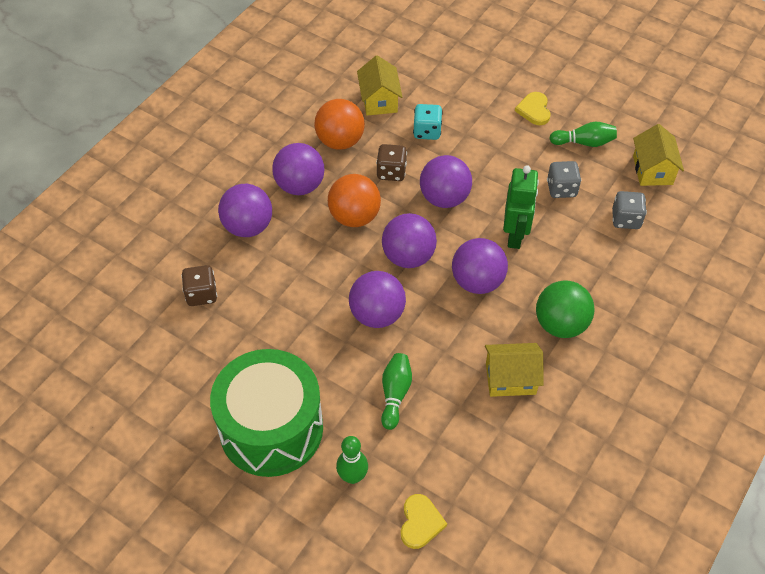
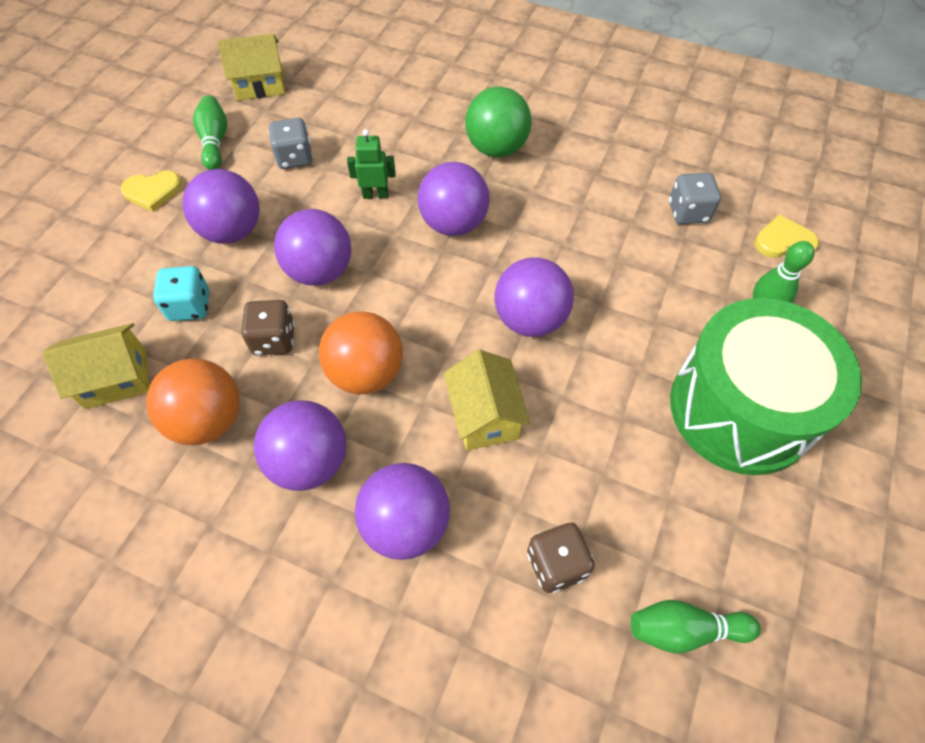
camera: 100 degrees left, 5 degrees up
green bowling pin [381,353,412,430] -> green bowling pin moved to [631,600,761,653]
purple ball [382,213,437,268] -> purple ball moved to [182,169,260,244]
yellow house [485,343,544,397] -> yellow house moved to [444,349,531,450]
green robot [503,165,539,249] -> green robot [347,129,396,199], size x0.61
grey dice [612,191,647,229] -> grey dice moved to [669,173,721,224]

